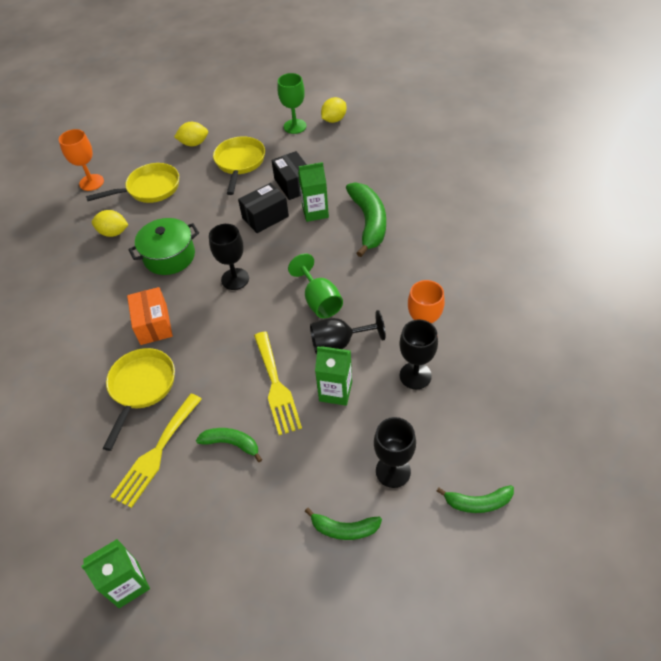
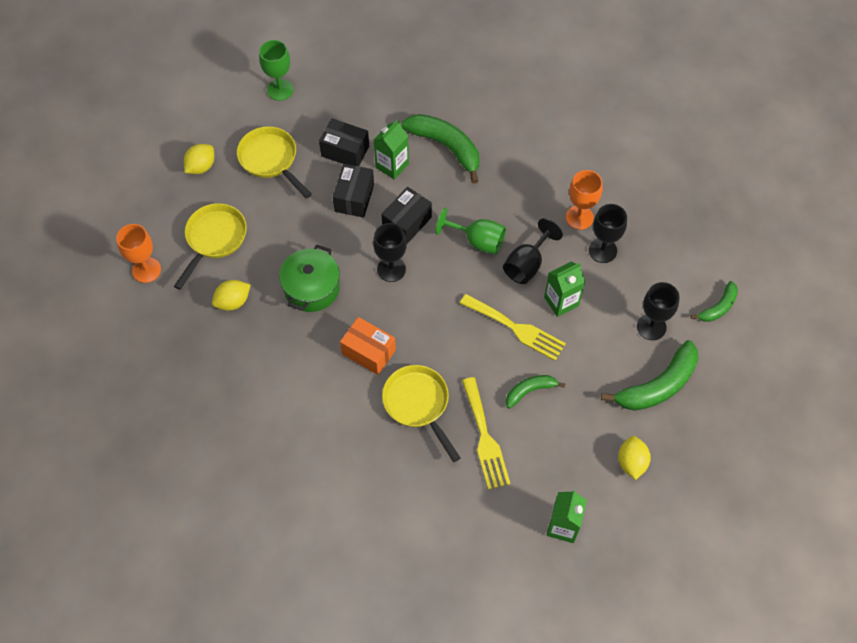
camera: 45 degrees left, 10 degrees up
green banana [305,508,382,540] -> green banana [601,340,698,411], size x1.79
yellow lemon [321,97,346,123] -> yellow lemon moved to [618,436,651,480]
none -> black box [381,187,432,244]

